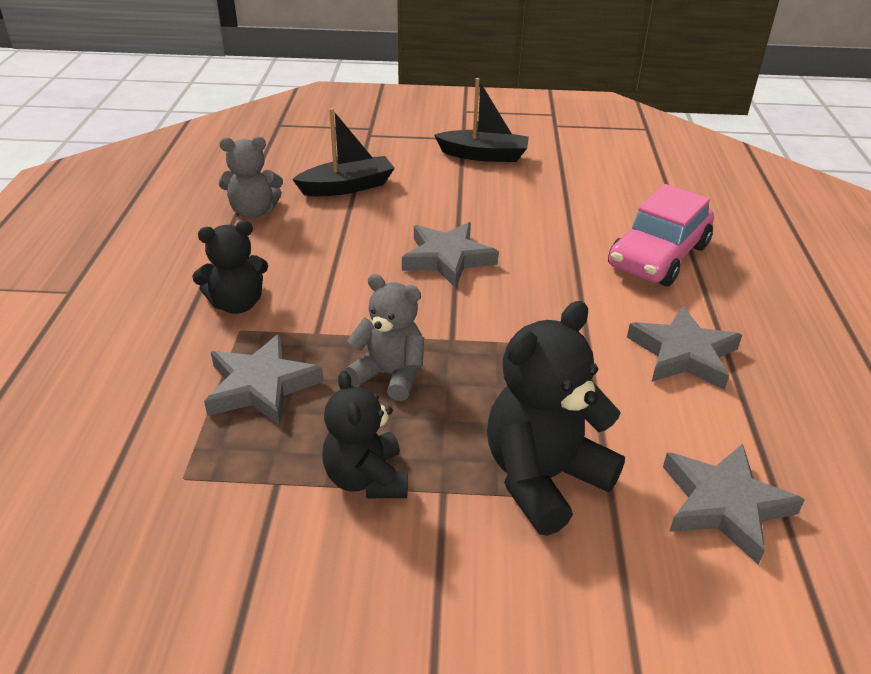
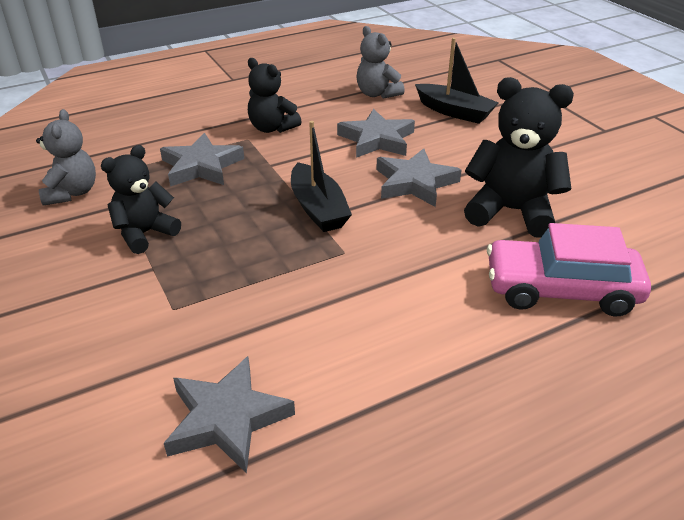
camera: 60 degrees right, 0 degrees up
grey teddy bear [346,274,424,401] -> grey teddy bear moved to [36,109,96,206]
black boat [434,78,529,162] -> black boat moved to [291,121,352,232]
black teddy bear [487,301,625,536] -> black teddy bear moved to [464,77,574,237]
grey star [627,306,742,390] -> grey star moved to [337,109,415,158]

